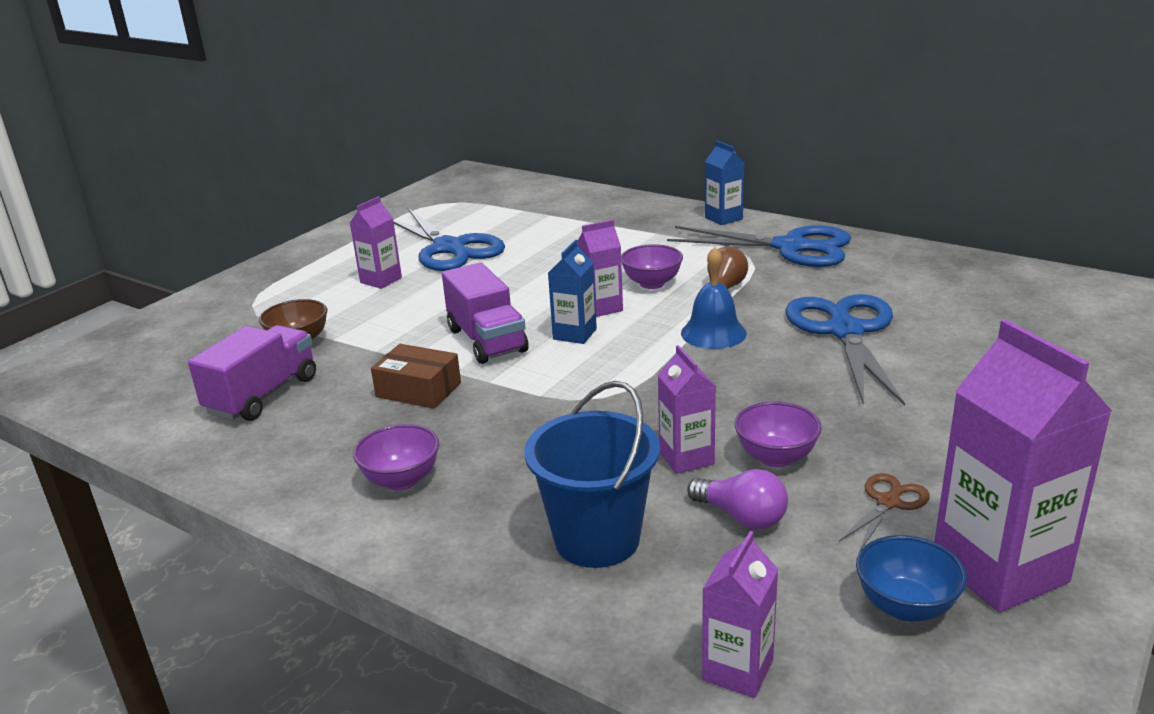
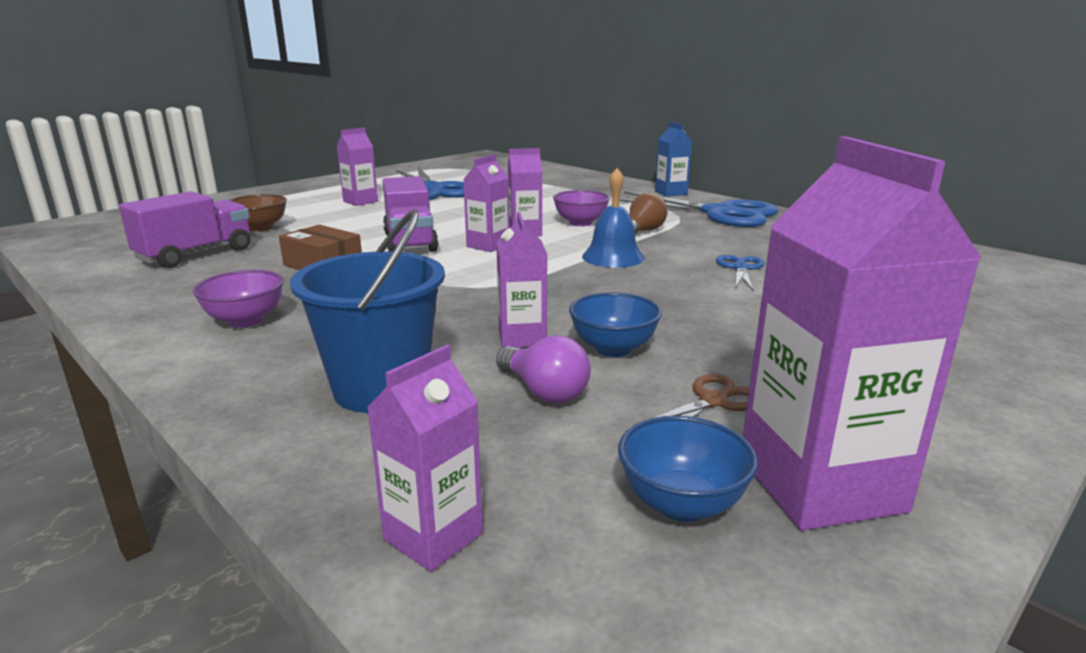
camera: 10 degrees right, 5 degrees down
blue carton [548,240,597,344] -> purple carton [463,154,510,252]
purple bowl [734,401,822,467] -> blue bowl [569,292,662,357]
blue scissors [785,294,905,406] -> blue scissors [716,255,765,290], size x0.45

